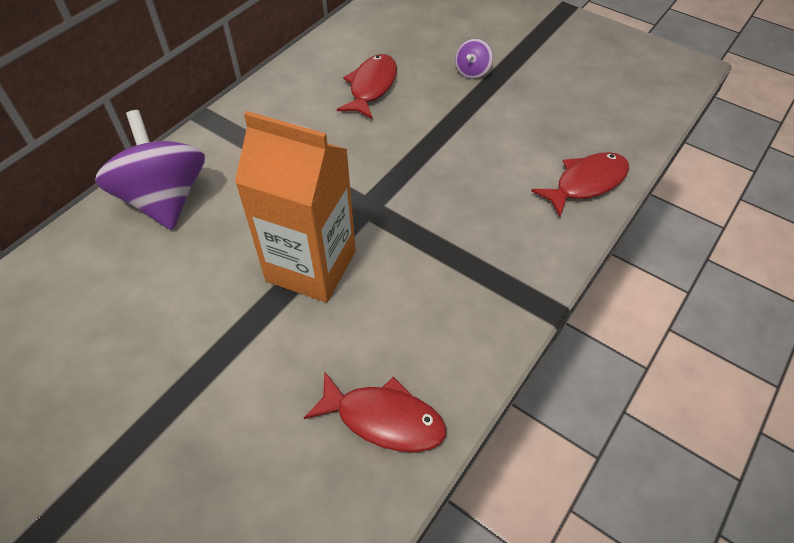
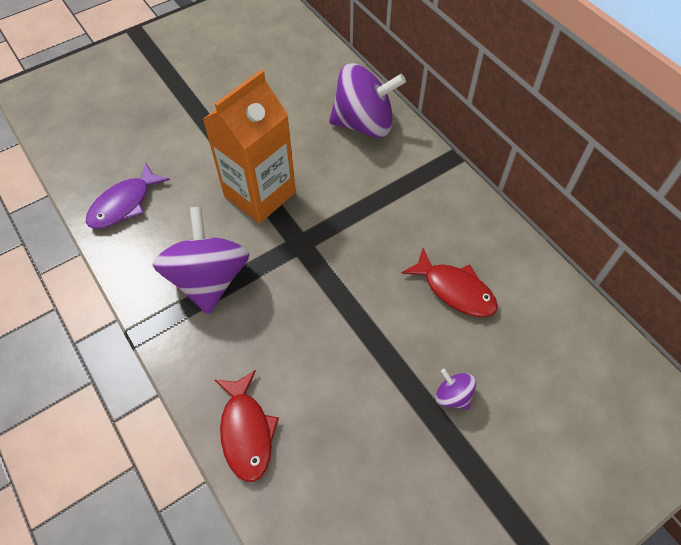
camera: 110 degrees right, 5 degrees up
red fish [304,372,446,452] -> purple fish [86,163,170,229]
none -> purple spinning top [152,207,249,314]

